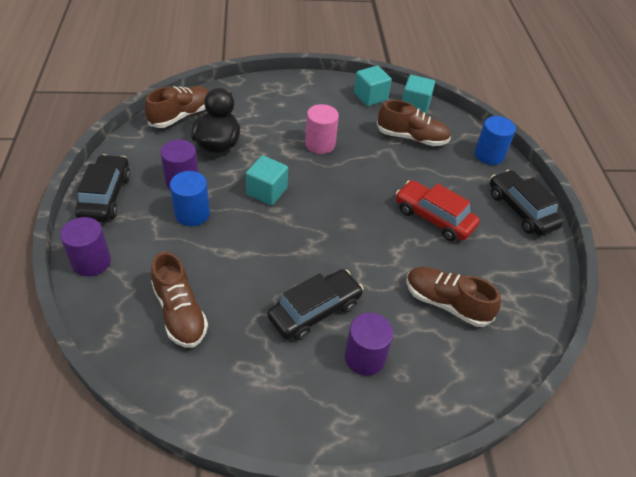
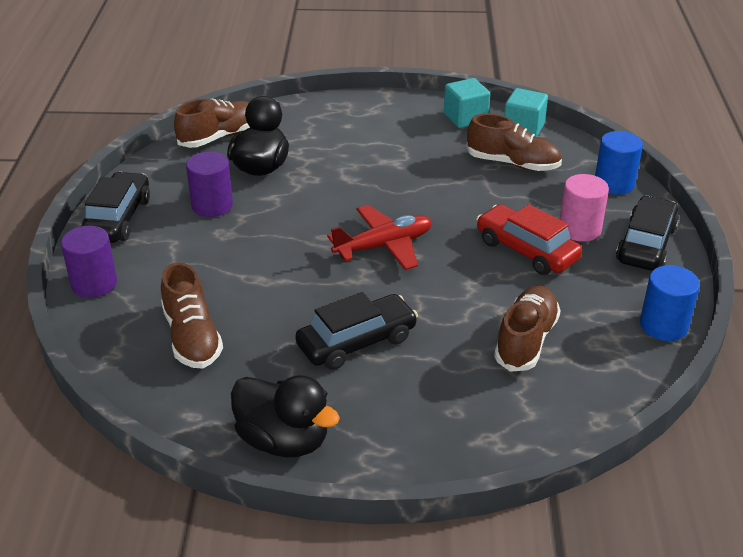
camera: 10 degrees right, 10 degrees down
blue cylinder [170,171,210,226] -> blue cylinder moved to [640,265,700,341]
turquoise cube [246,155,288,205] -> none
pink cylinder [305,104,339,154] -> pink cylinder moved to [560,174,609,242]
purple cylinder [345,313,393,376] -> none
brown shoe [406,267,501,327] -> brown shoe turned 75 degrees clockwise [494,285,561,372]
black car [490,170,564,236] -> black car turned 45 degrees clockwise [616,196,679,271]
none -> black duck [231,375,340,458]
none -> red plane [327,205,432,270]

